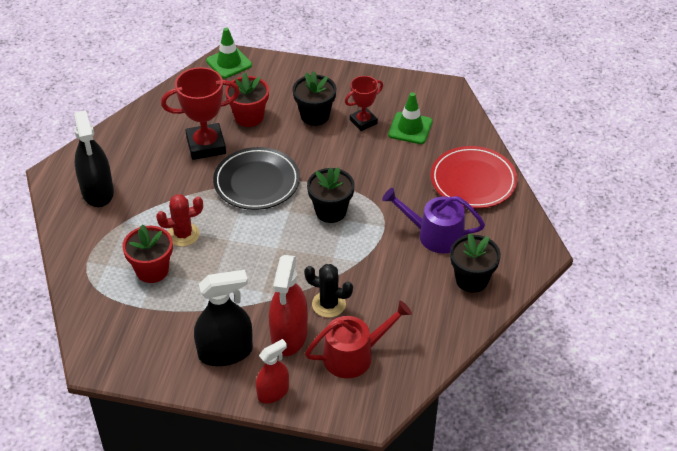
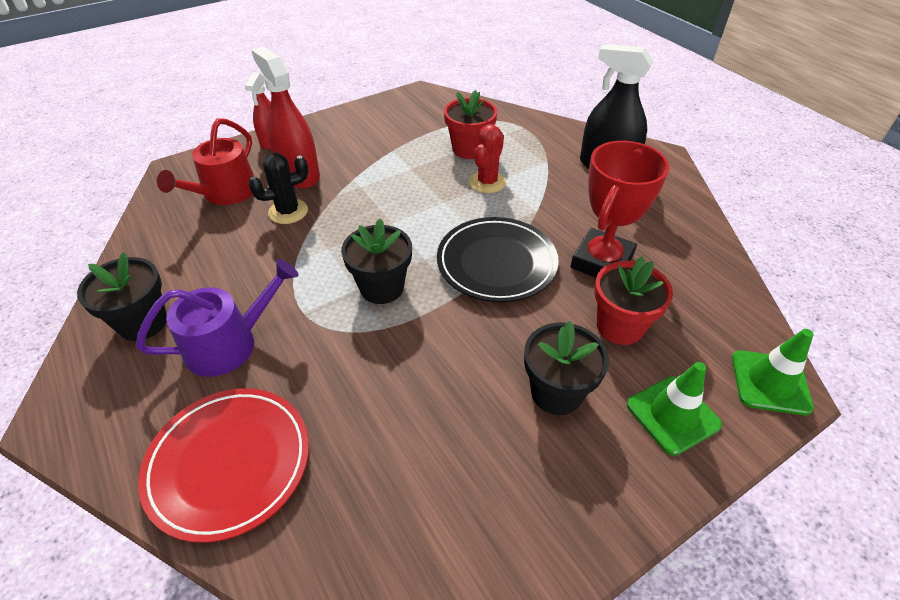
camera: 135 degrees right, 0 degrees up
black spray bottle [194,270,253,366] -> none
red trophy [345,76,383,131] -> none
green traffic cone [388,92,433,144] -> green traffic cone moved to [627,362,722,456]

